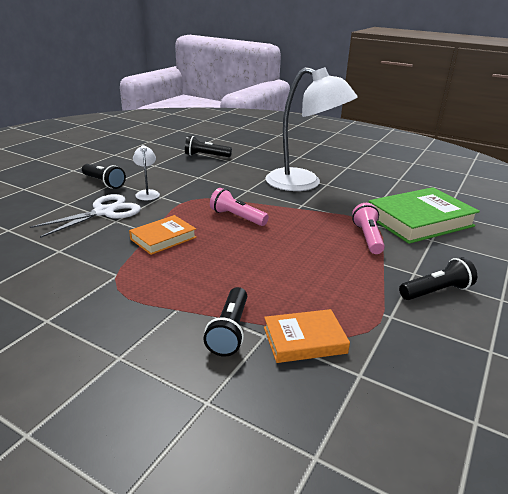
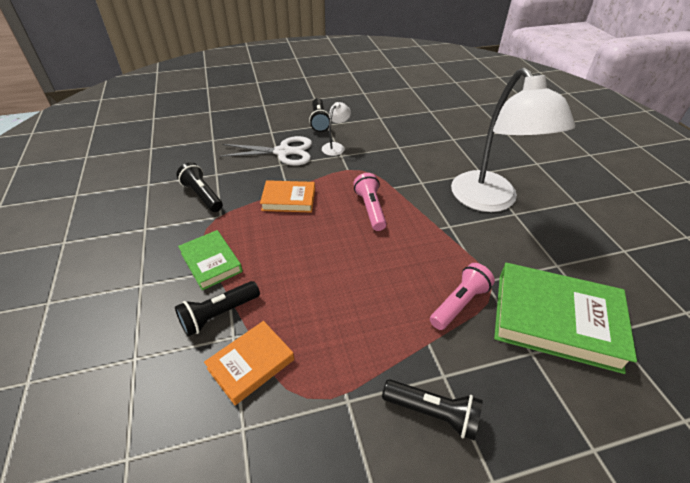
camera: 45 degrees right, 15 degrees up
black flashlight [185,136,232,157] -> black flashlight moved to [176,162,223,212]
orange book [264,309,350,363] -> orange book turned 75 degrees counterclockwise [204,321,294,405]
none -> green book [178,230,243,290]

